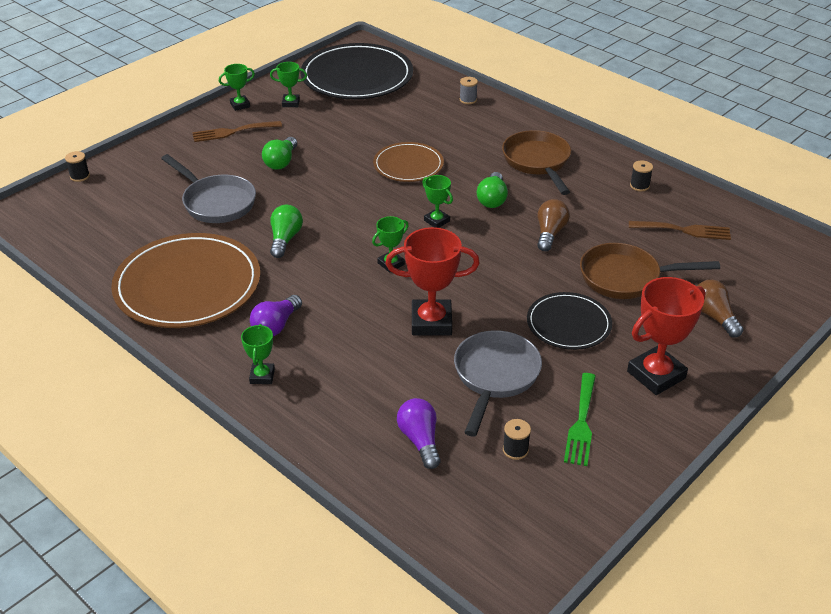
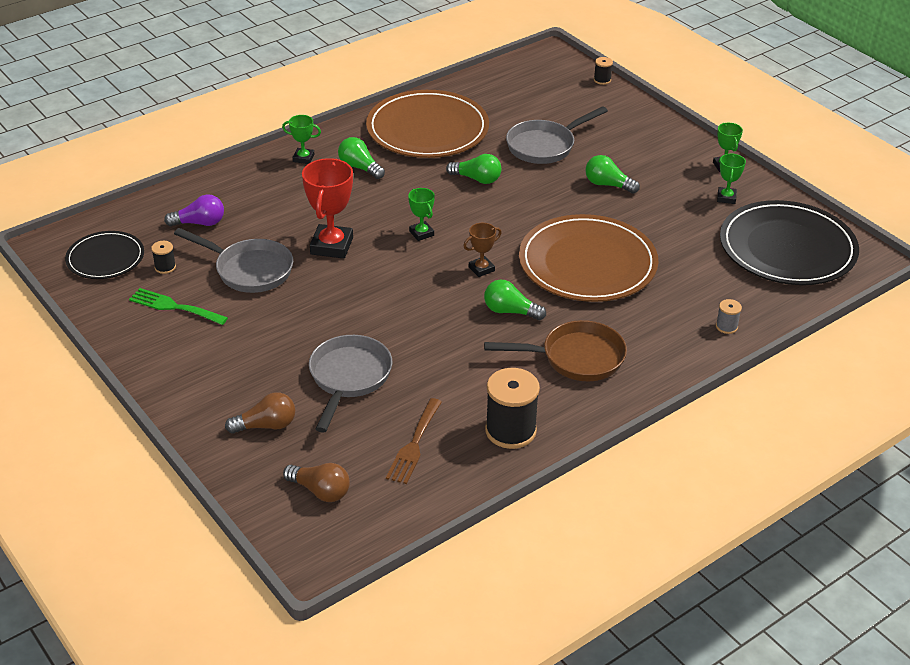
camera: 100 degrees right, 0 degrees up
brown fork [192,121,282,142] -> none
purple light bulb [250,295,302,336] -> green light bulb [338,137,385,179]
brown plate [373,142,444,182] -> brown plate [519,214,659,302], size x1.80
green trophy [422,175,453,228] -> brown trophy [463,223,501,277]
black plate [527,292,612,350] -> black plate moved to [65,231,144,279]
brown light bulb [537,199,570,251] -> brown light bulb moved to [283,463,350,502]
brown pan [580,243,720,299] -> grey pan [309,335,392,432]
red trophy [627,277,706,395] -> none
black spool [630,160,653,191] -> black spool [485,368,540,449], size x2.13

